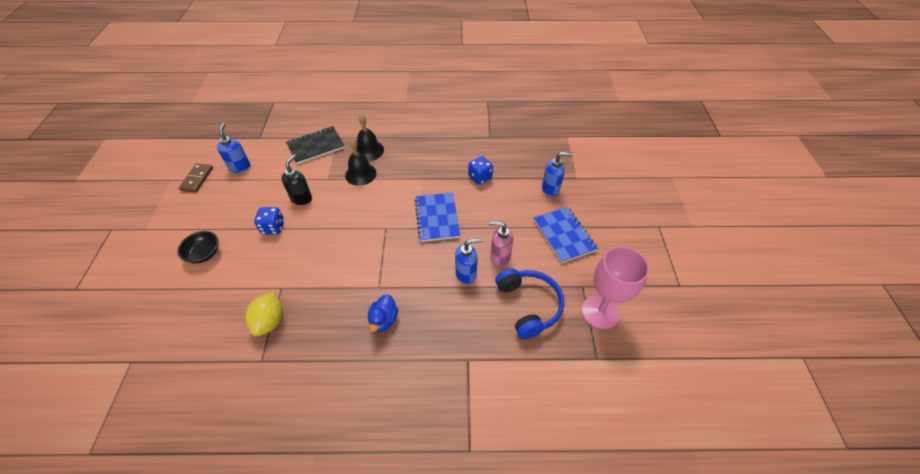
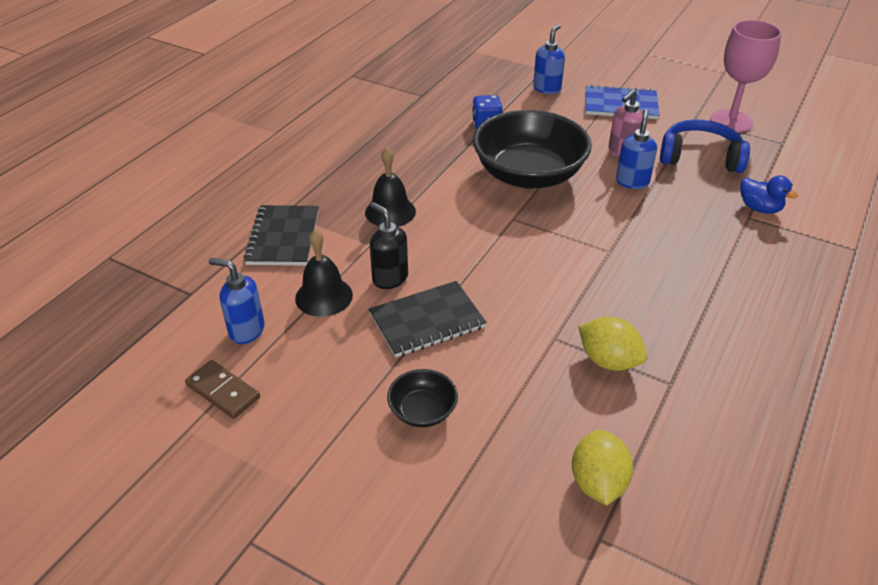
camera: 60 degrees left, 10 degrees down
blue dice [254,207,284,234] -> black notebook [369,281,487,358]
black bell [357,114,384,161] -> black bell moved to [295,229,353,317]
blue duck [368,294,398,332] -> blue duck moved to [741,175,798,214]
blue notebook [415,193,460,242] -> black bowl [473,110,592,189]
none -> yellow lemon [572,430,633,506]

